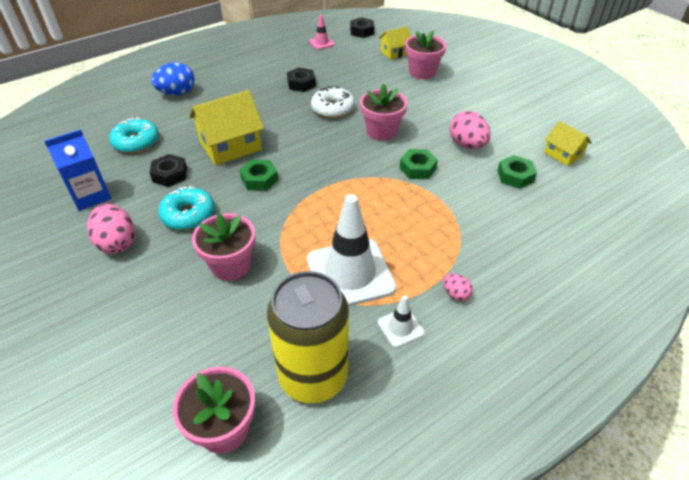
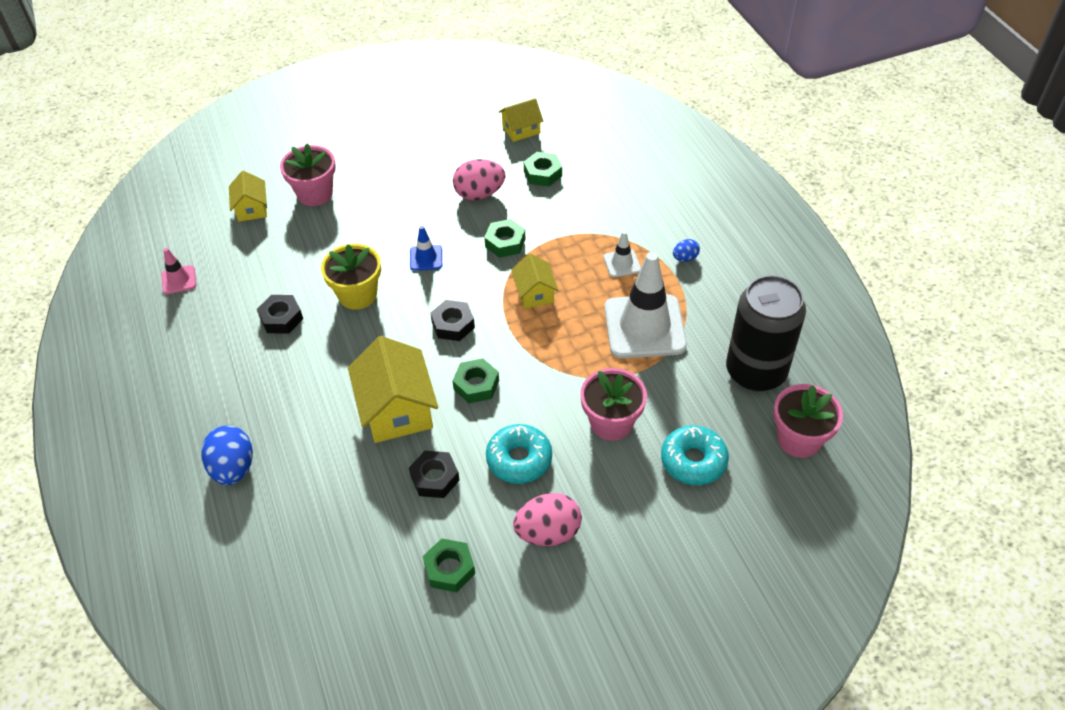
camera: 75 degrees left, 5 degrees up
blue carton [44,129,111,211] -> green nut [423,538,475,592]
turquoise donut [109,117,159,153] -> turquoise donut moved to [661,425,729,485]
yellow can [267,271,349,403] -> black can [726,275,806,392]
white donut [311,86,355,118] -> yellow flower pot [321,244,381,310]
black nut [350,17,374,38] -> black nut moved to [430,300,475,341]
pink flower pot [360,83,408,141] -> blue traffic cone [410,226,442,271]
white traffic cone [378,295,425,348] -> white traffic cone moved to [603,231,641,277]
pink egg [443,274,473,301] -> blue egg [673,239,700,262]
none -> yellow house [511,253,558,309]

